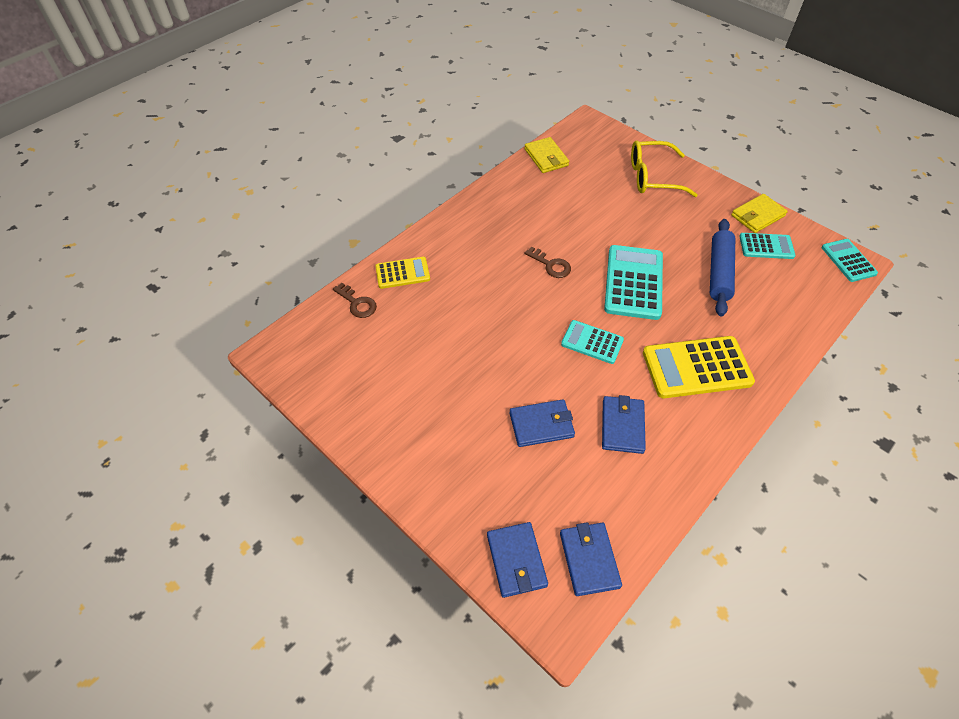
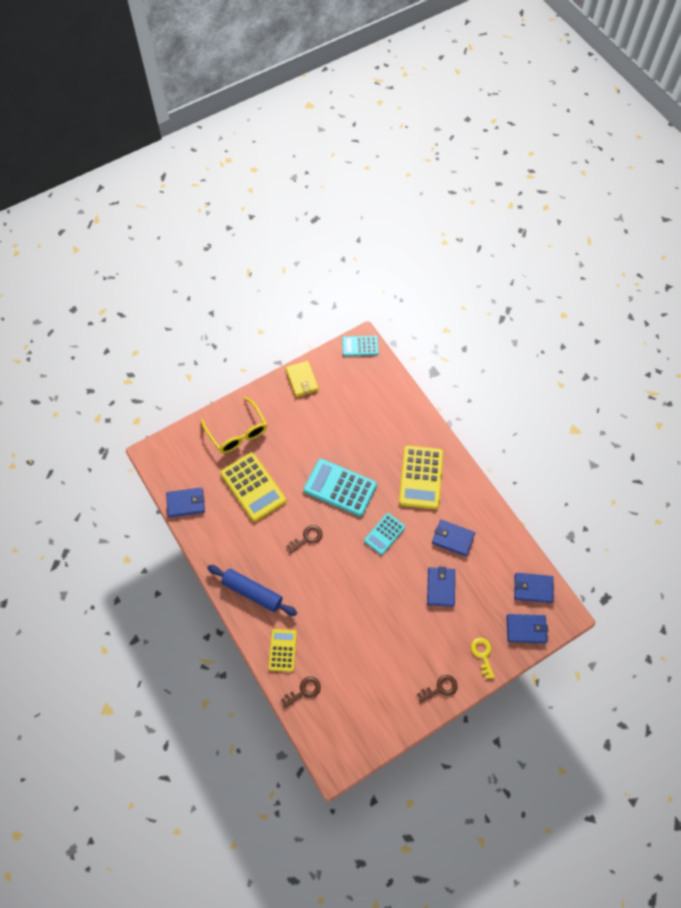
camera: 75 degrees left, 10 degrees up
yellow wallet [524,137,569,173] -> blue wallet [166,488,205,517]
yellow glasses [631,141,698,197] -> yellow glasses turned 45 degrees counterclockwise [201,397,267,453]
blue rolling pin [710,219,735,317] -> blue rolling pin moved to [207,565,297,616]
turquoise calculator [739,233,796,259] -> none
none -> yellow calculator [220,453,286,522]
none -> brown key [417,675,458,703]
none -> yellow key [471,637,495,679]

